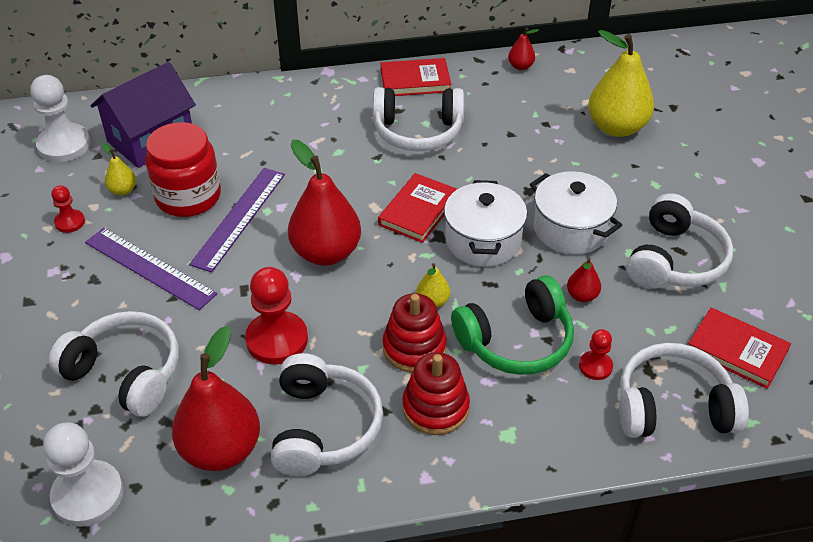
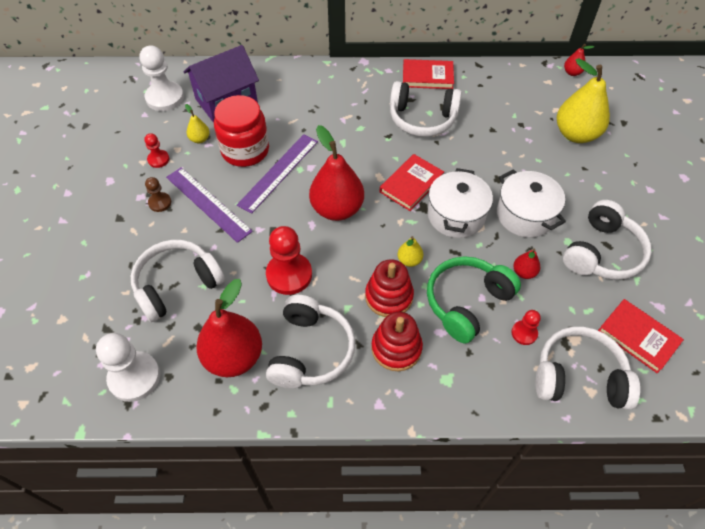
camera: 10 degrees right, 10 degrees up
white headphones [49,311,179,417] -> white headphones turned 75 degrees counterclockwise [131,240,225,322]
green headphones [451,275,574,375] -> green headphones turned 150 degrees clockwise [427,256,521,344]
red pear [508,28,539,70] -> red pear moved to [564,44,594,76]
none -> brown pawn [145,177,171,212]

